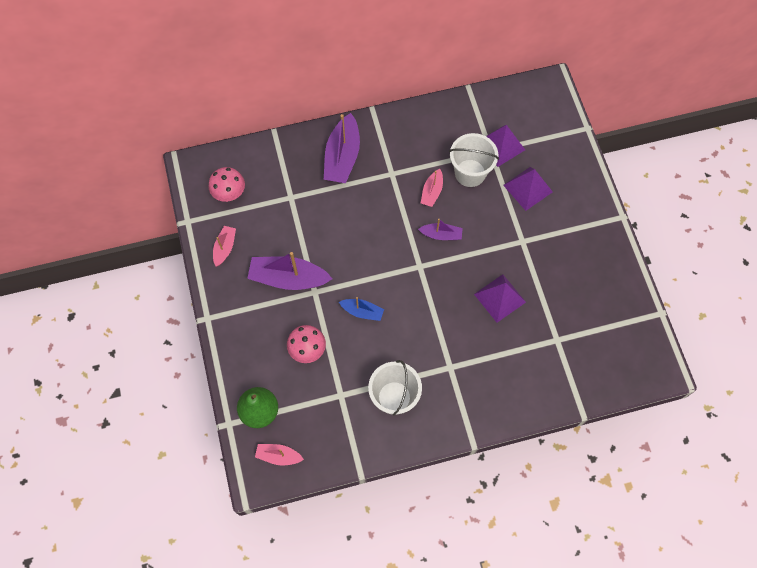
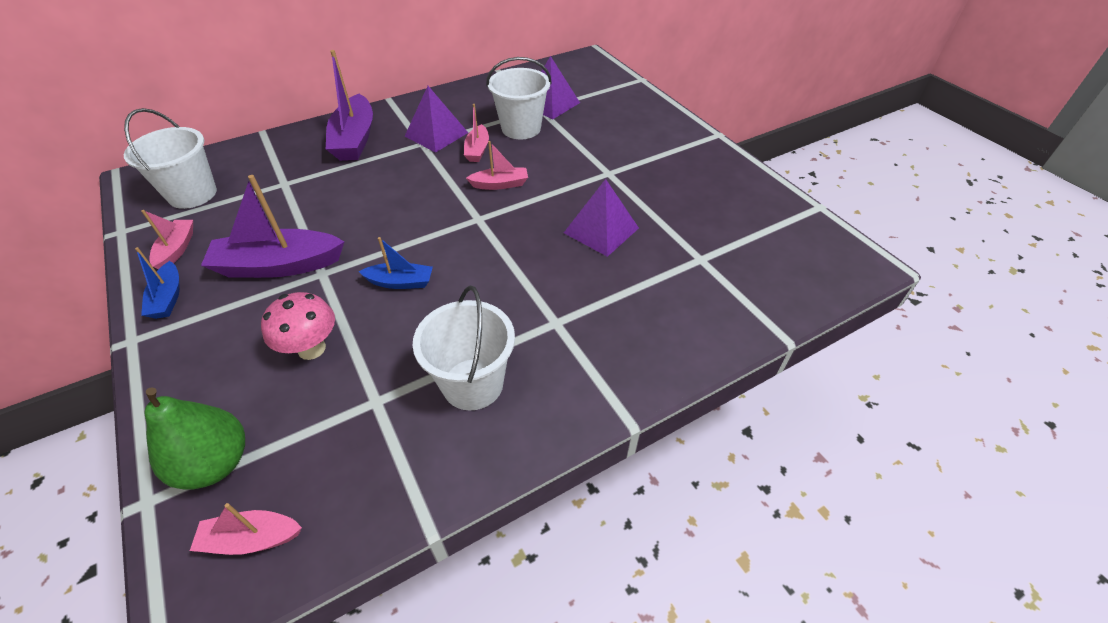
camera: 15 degrees left, 20 degrees down
pink mushroom [208,167,245,202] -> white bucket [124,108,217,209]
purple boat [418,219,463,240] -> pink boat [466,141,528,190]
purple pyramid [503,167,553,211] -> purple pyramid moved to [404,86,468,152]
none -> blue boat [135,247,180,319]

